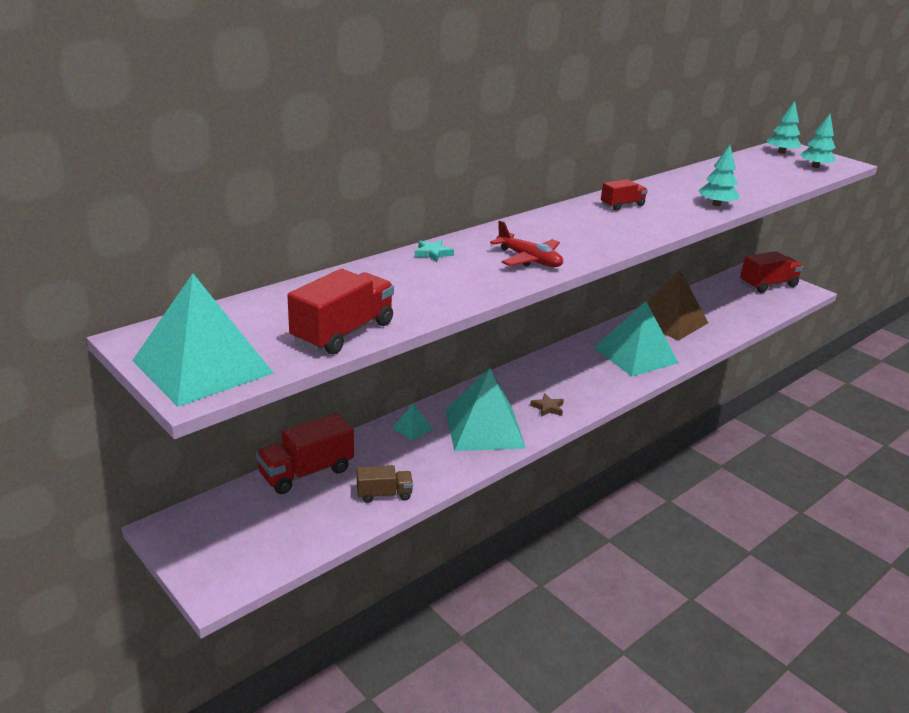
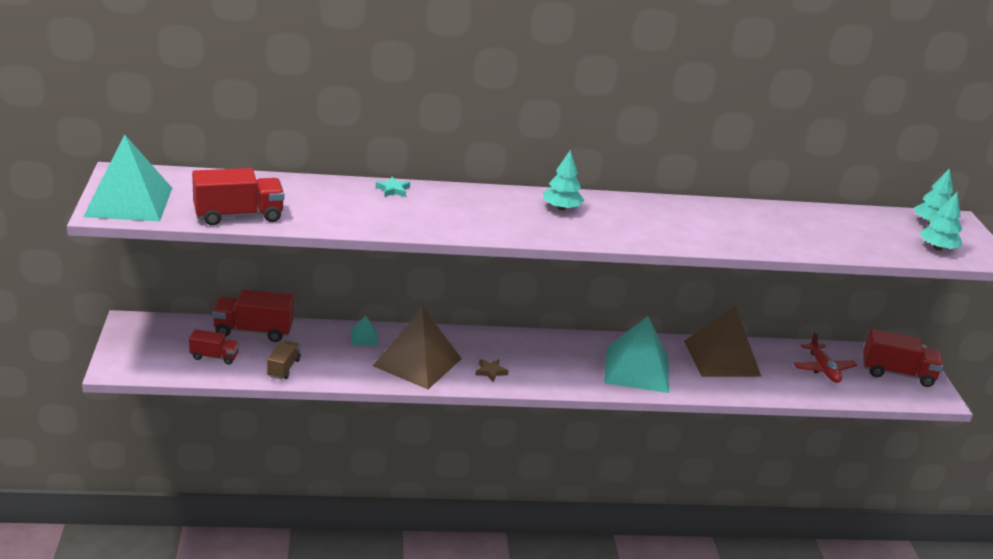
camera: 35 degrees right, 0 degrees up
brown truck [357,465,413,503] -> brown truck turned 105 degrees counterclockwise [267,341,301,379]
turquoise pyramid [445,368,526,451] -> brown pyramid [373,307,462,389]
red plane [490,221,563,267] -> red plane moved to [794,332,857,383]
red truck [601,179,648,211] -> red truck moved to [189,329,239,365]
turquoise tree [698,145,740,206] -> turquoise tree moved to [543,150,584,211]

